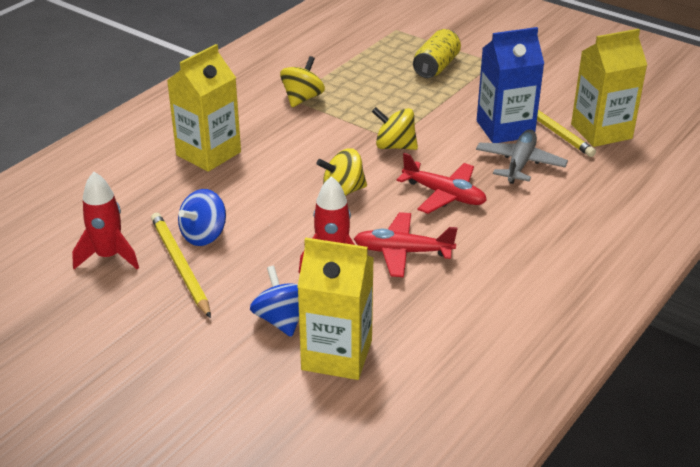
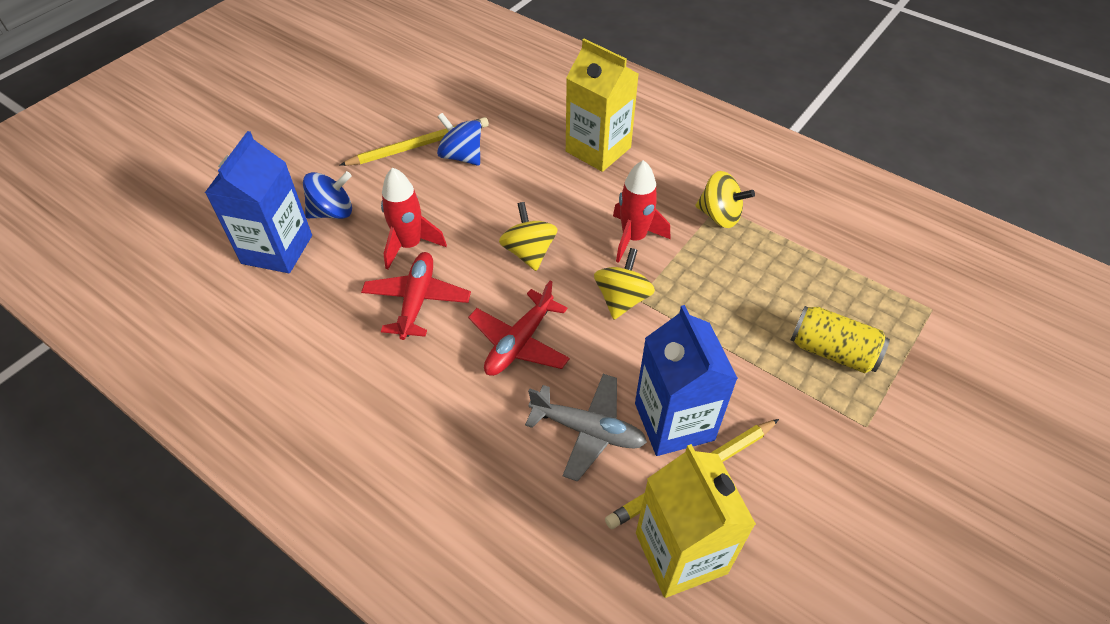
camera: 90 degrees right, 15 degrees up
red rocket [72,172,139,269] -> red rocket moved to [613,160,670,263]
yellow carton [297,237,374,380] -> blue carton [205,131,312,273]

